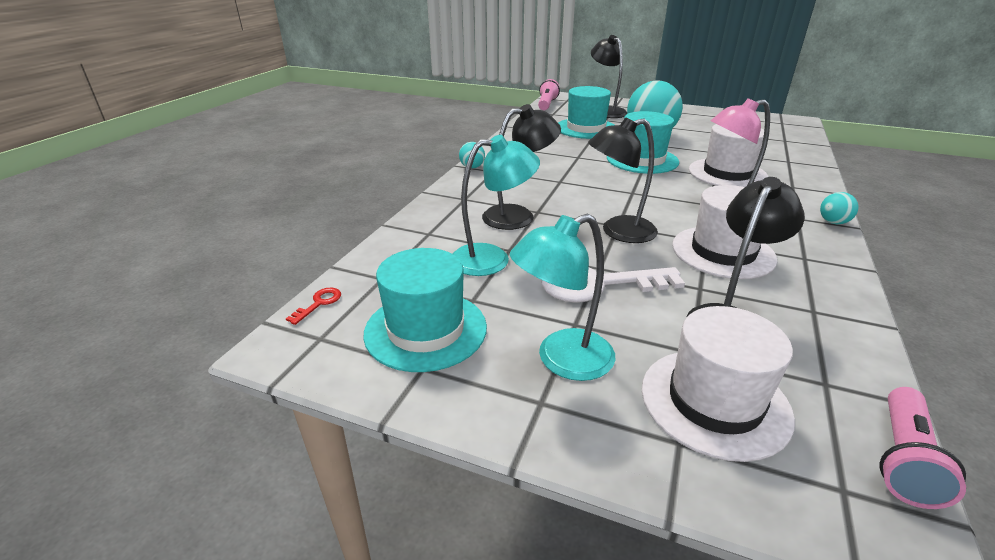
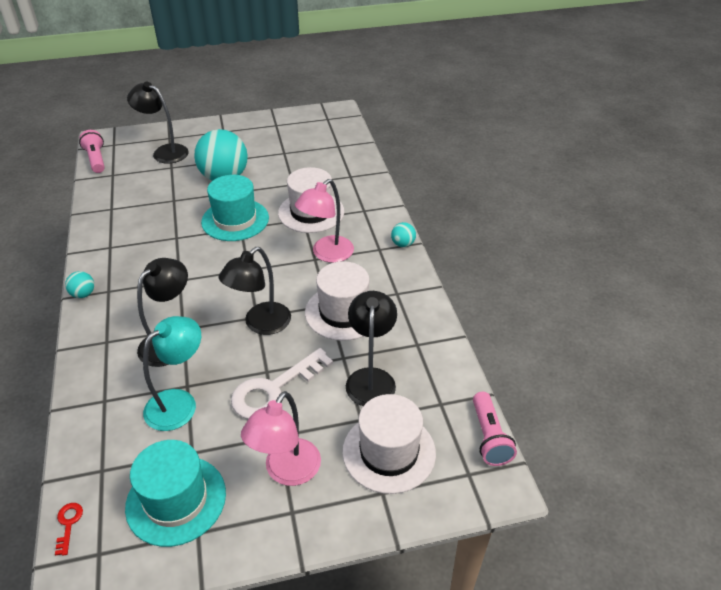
camera: 35 degrees left, 10 degrees up
turquoise lamp [510,214,615,381] -> pink lamp [241,391,321,486]
turquoise hat [558,86,614,139] -> none

